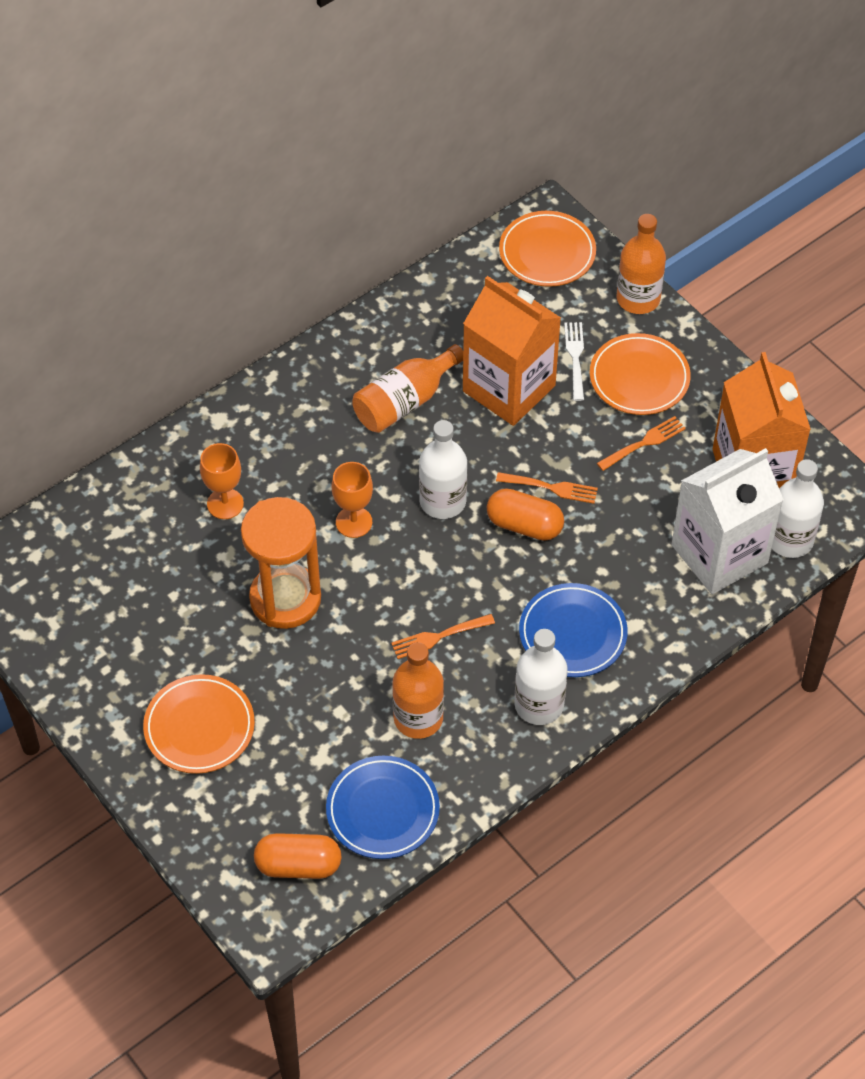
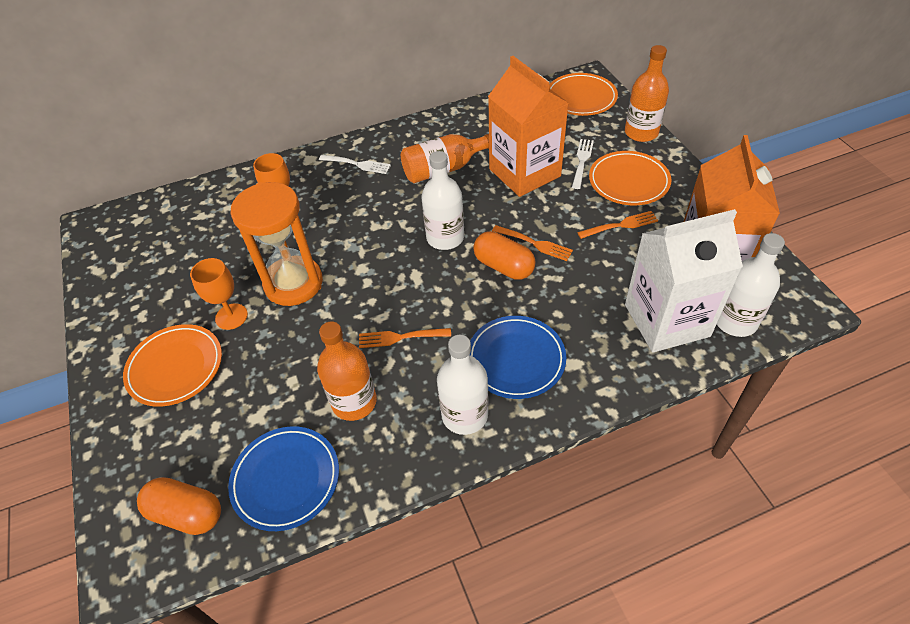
camera: 20 degrees right, 5 degrees down
orange goblet [331,462,373,538] -> orange goblet moved to [190,258,248,330]
none -> white fork [319,155,391,174]

